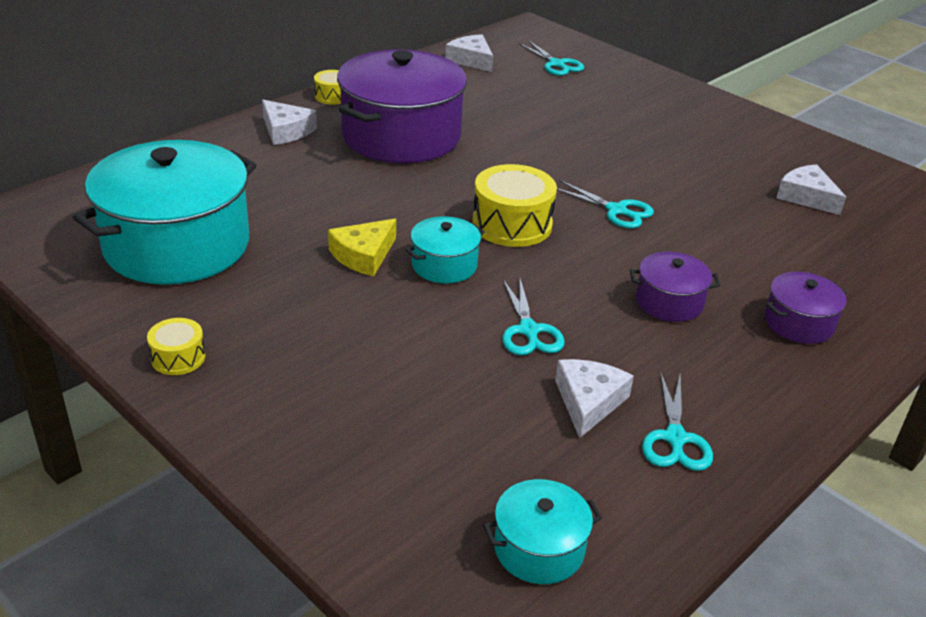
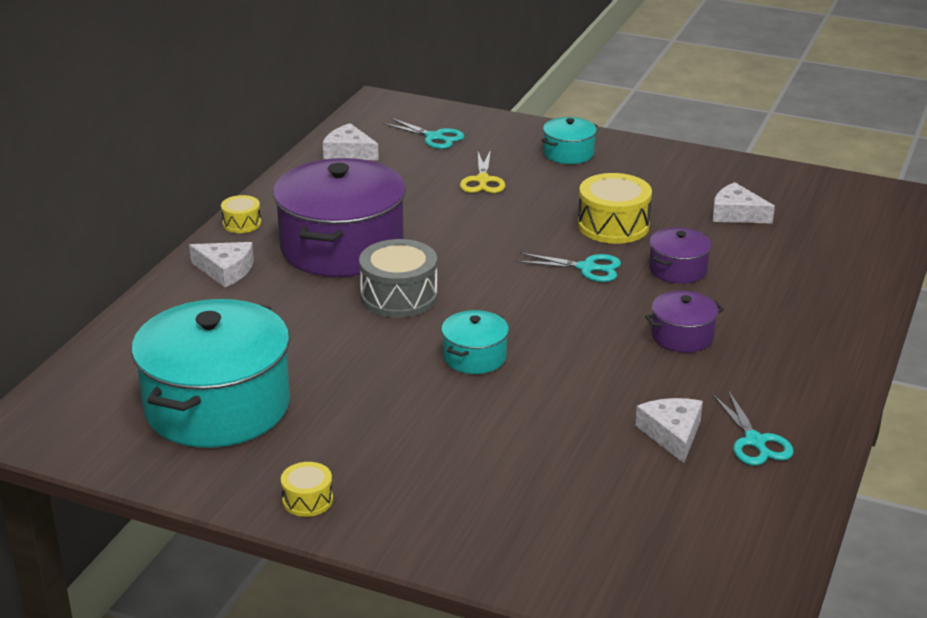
camera: 20 degrees left, 5 degrees down
yellow cheese [328,219,396,276] -> none
yellow drum [472,164,557,247] -> yellow drum moved to [578,173,652,244]
turquoise pot [483,479,602,584] -> turquoise pot moved to [541,117,597,164]
turquoise scissors [502,279,565,355] -> none
purple pot [765,272,847,344] -> purple pot moved to [649,227,712,284]
none -> grey drum [359,239,438,317]
none -> yellow scissors [460,150,505,193]

